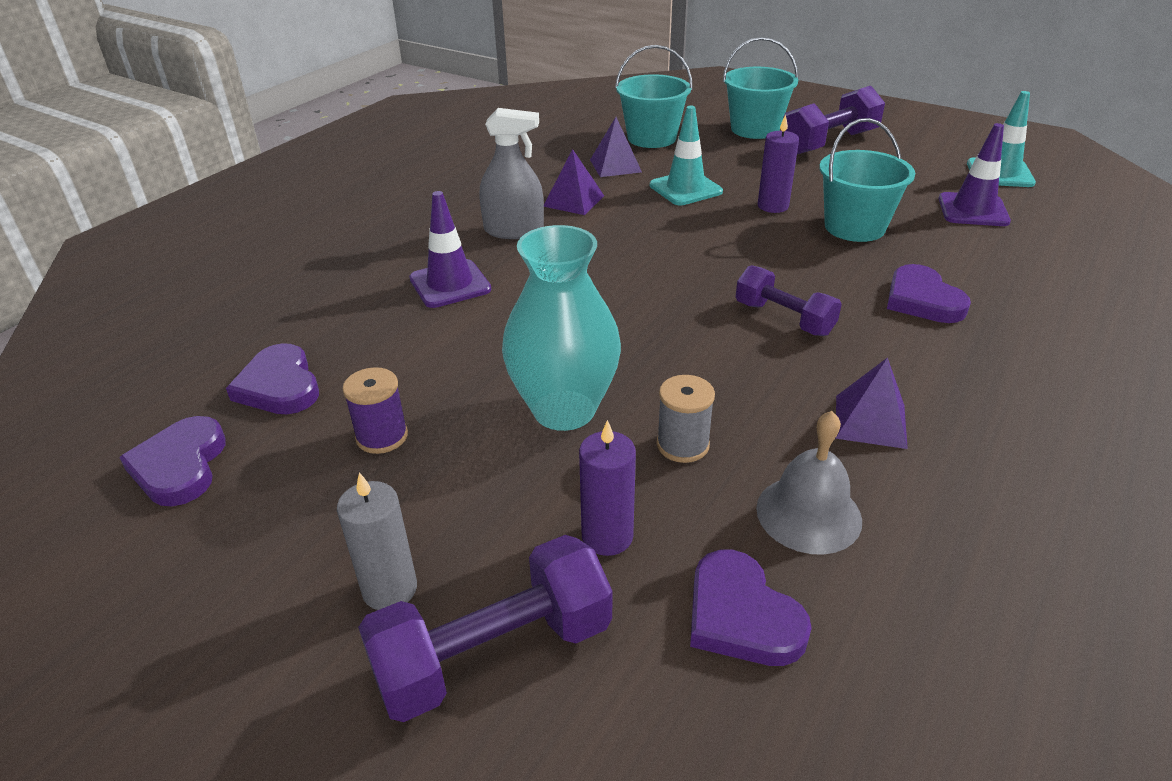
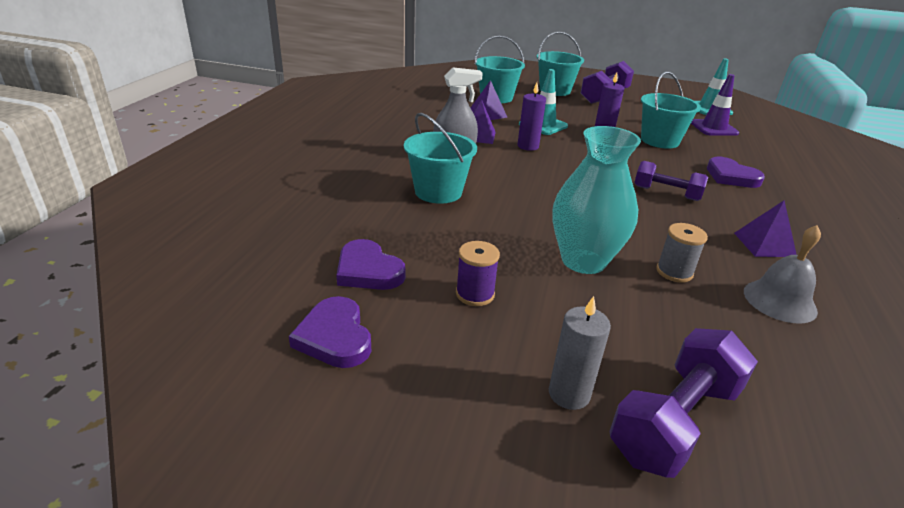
camera: 20 degrees left, 5 degrees down
purple traffic cone [409,191,491,308] -> turquoise bucket [404,113,477,204]
purple candle [579,420,636,556] -> purple candle moved to [517,83,546,151]
purple heart [690,550,812,666] -> none

